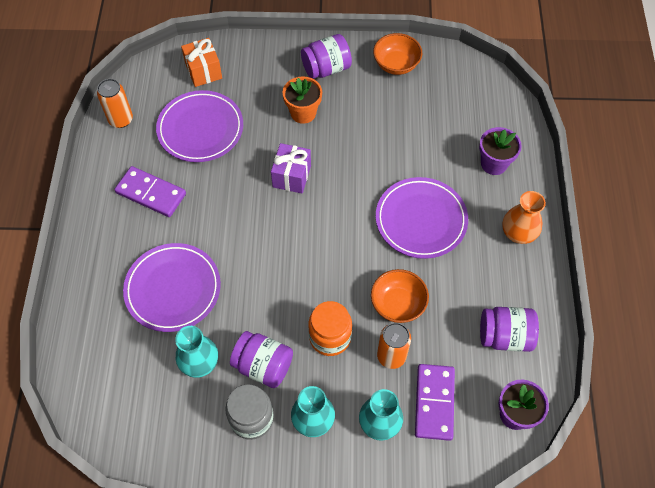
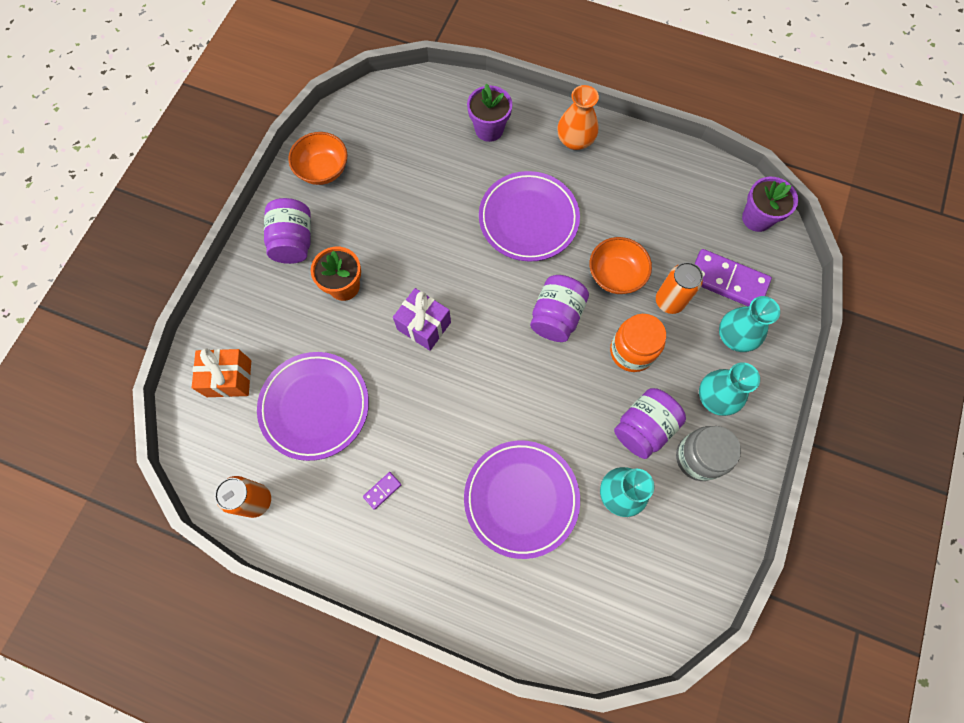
camera: 70 degrees left, 10 degrees up
purple domino [114,166,186,217] -> purple domino [363,472,402,510], size x0.44
purple jar [480,307,539,352] -> purple jar moved to [530,275,589,342]

